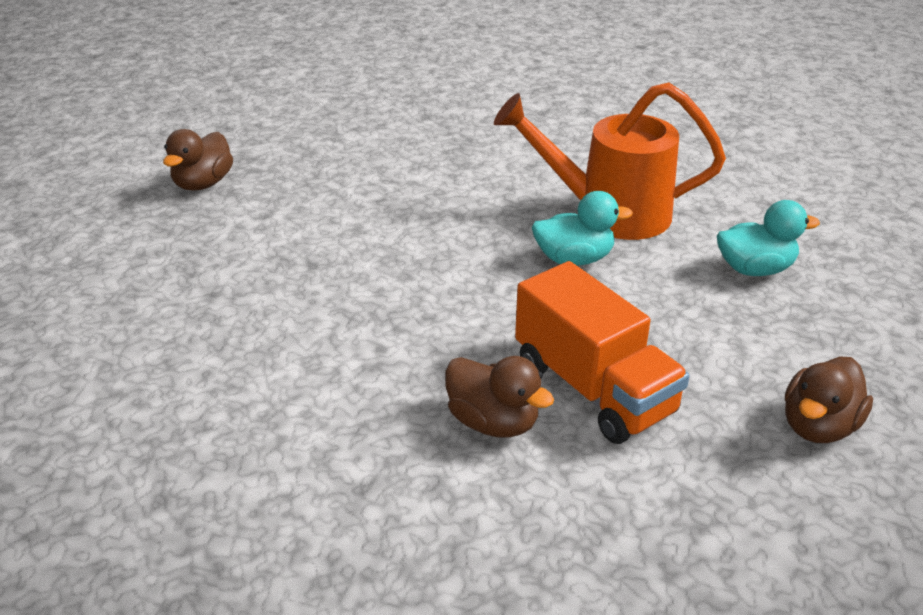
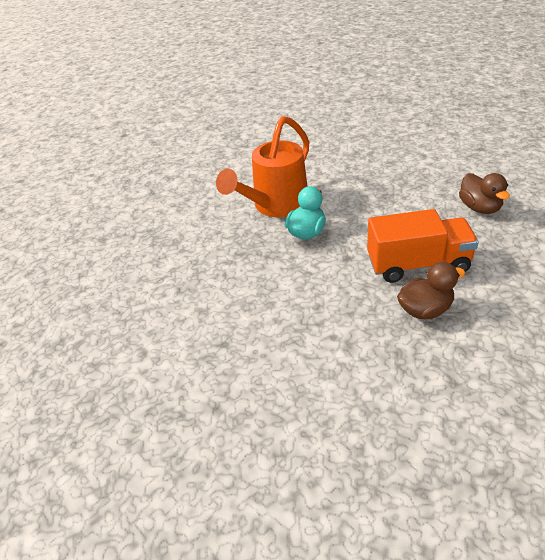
camera: 55 degrees left, 5 degrees up
brown duck [163,129,233,190] -> none
turquoise duck [717,200,820,276] -> none

